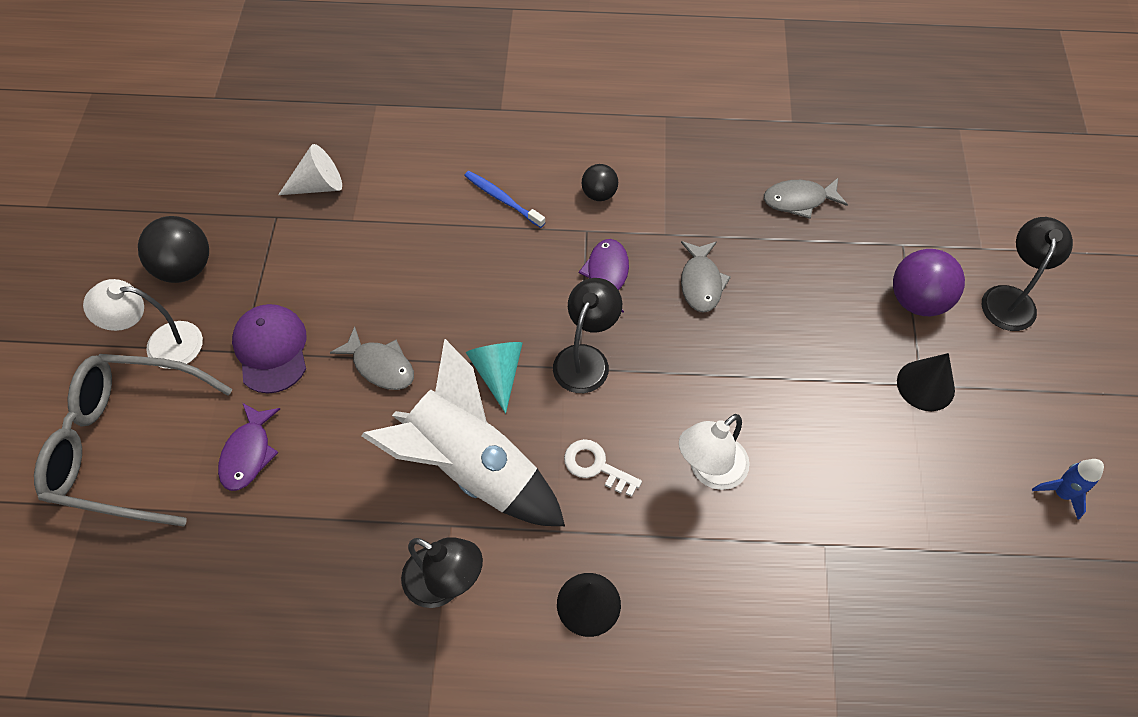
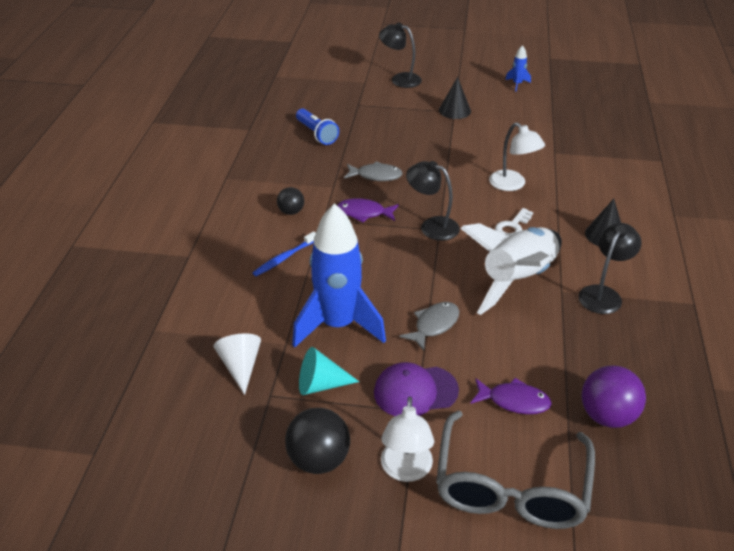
camera: 85 degrees left, 20 degrees down
turquoise cone [466,342,523,414] -> turquoise cone moved to [299,347,359,395]
grey fish [764,178,848,219] -> blue flashlight [296,109,339,145]
purple ball [893,249,965,316] -> purple ball moved to [581,365,646,428]
none -> blue rocket [292,203,386,348]

